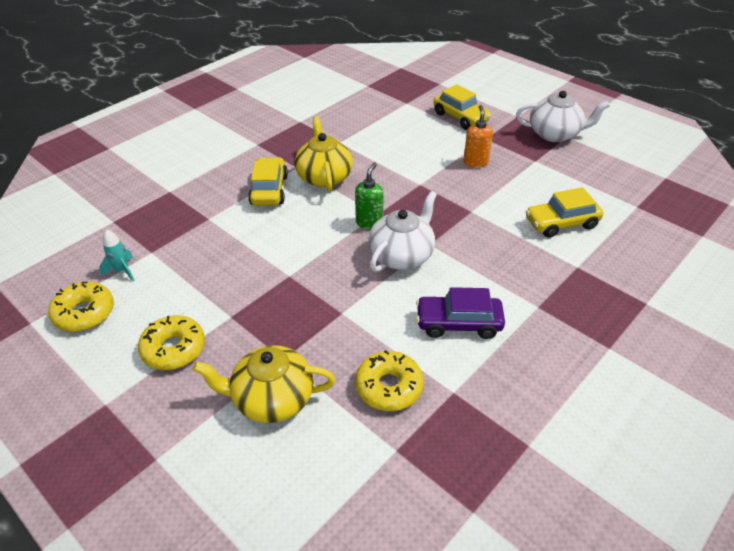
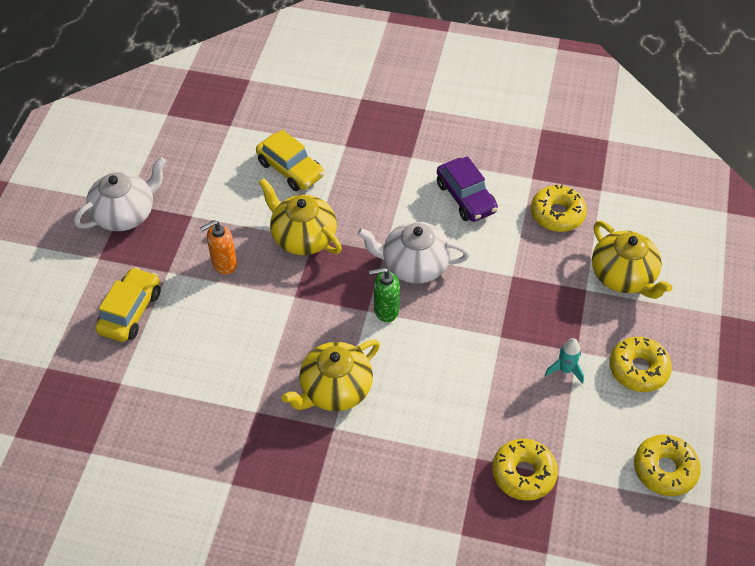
camera: 120 degrees left, 10 degrees up
turquoise rocket [100,229,135,281] -> turquoise rocket moved to [545,338,584,384]
yellow car [248,157,288,206] -> none
white teapot [516,91,610,142] -> white teapot turned 75 degrees clockwise [74,157,166,231]
none -> yellow teapot [259,178,342,255]
none -> yellow donut [492,439,558,501]

